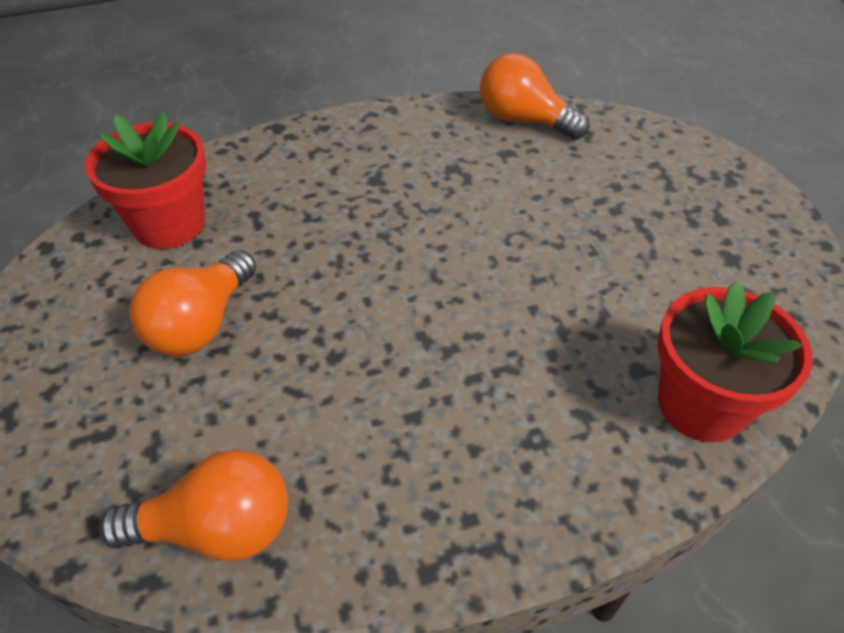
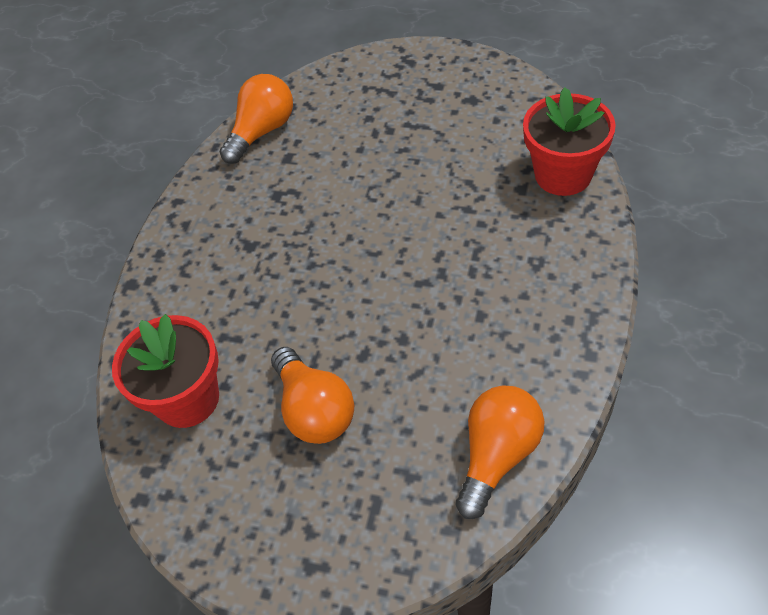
camera: 50 degrees left, 5 degrees up
orange light bulb [480,53,590,140] -> orange light bulb turned 150 degrees clockwise [220,74,293,164]

